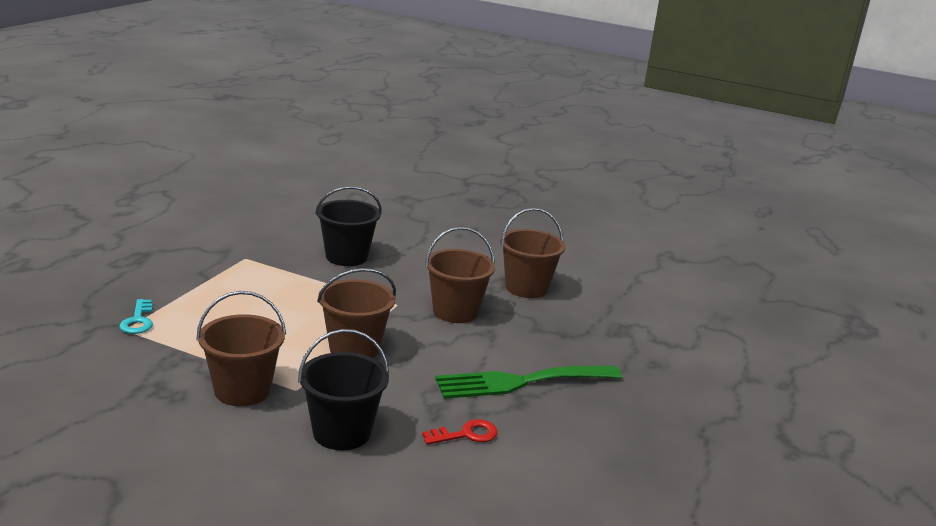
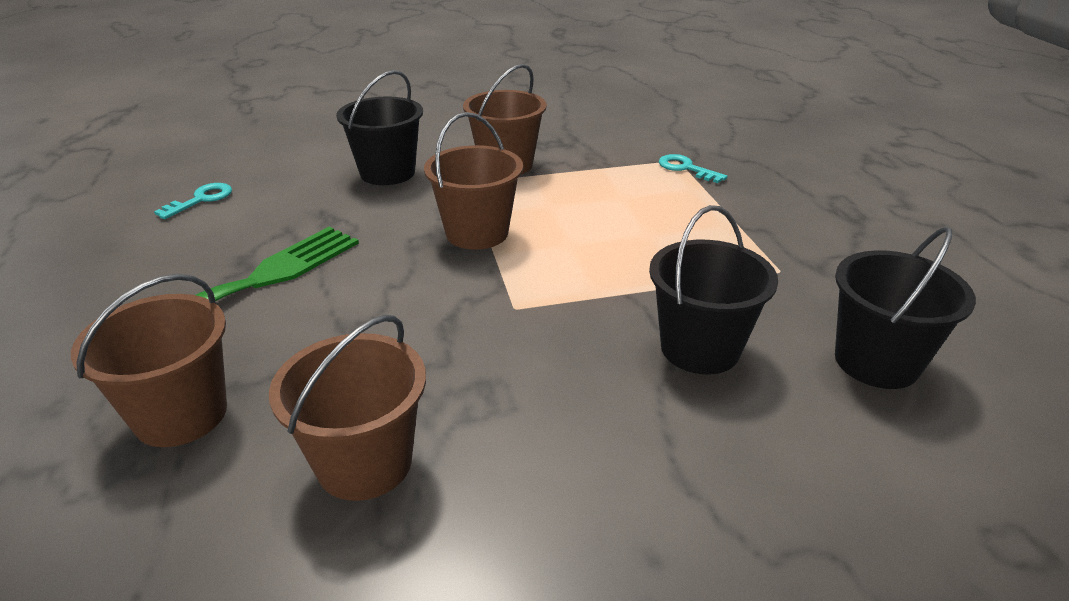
camera: 145 degrees right, 10 degrees up
red key [422,419,498,445] -> none
brown bucket [425,227,495,323] -> brown bucket moved to [71,274,227,447]
none -> turquoise key [154,183,232,219]
none -> black bucket [835,226,976,389]

